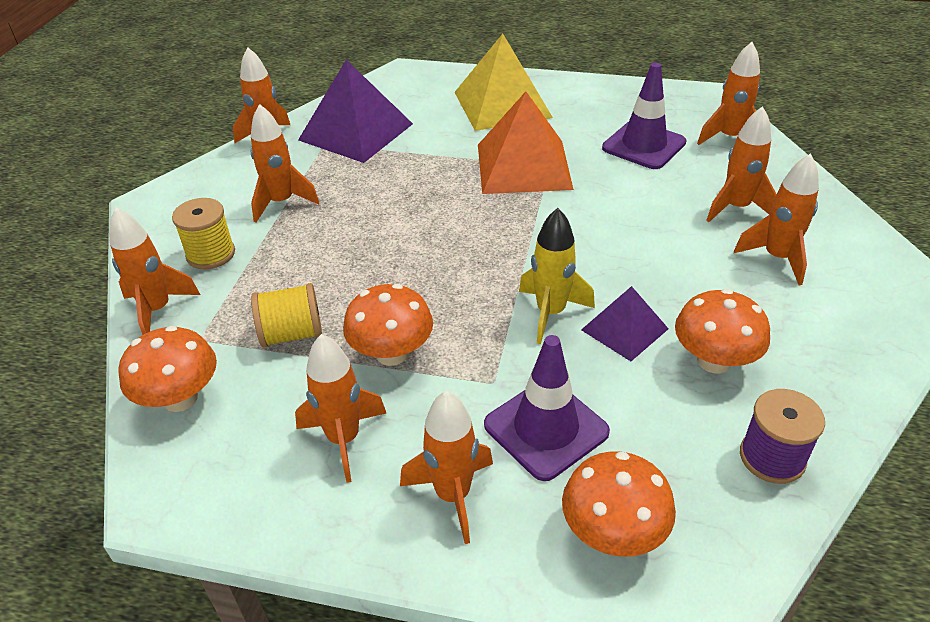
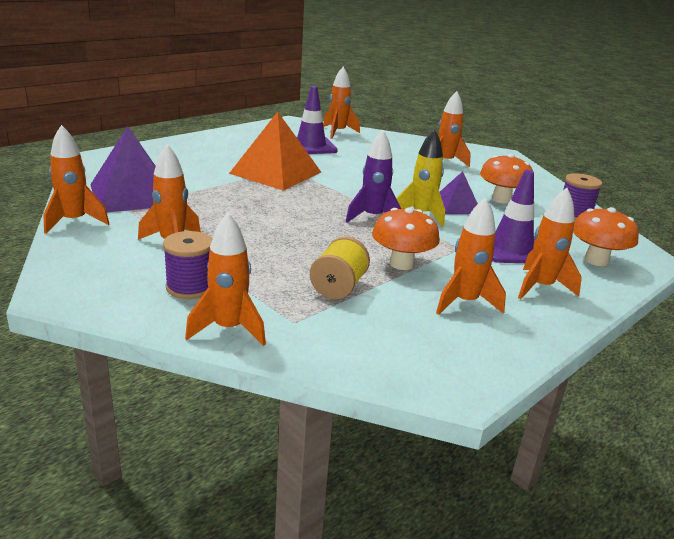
camera: 60 degrees left, 15 degrees down
orange mushroom [118,326,217,412] -> none
yellow spool [172,198,235,269] -> purple spool [163,231,212,299]
yellow pyramid [454,34,553,131] -> none
orange rocket [706,106,777,222] -> none
none -> purple rocket [346,130,401,223]

